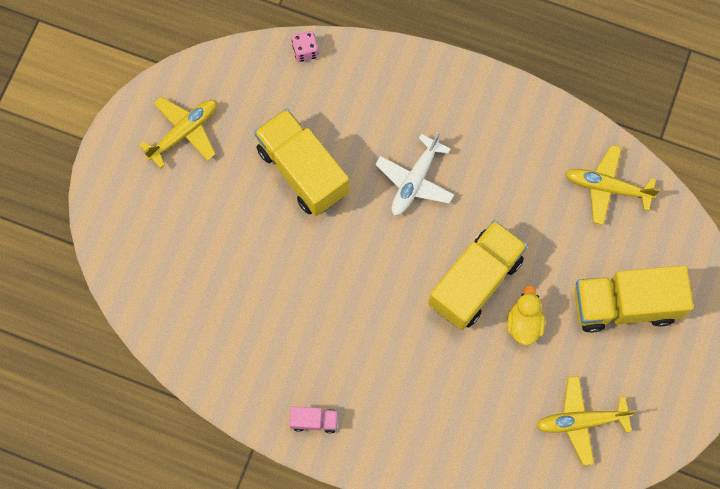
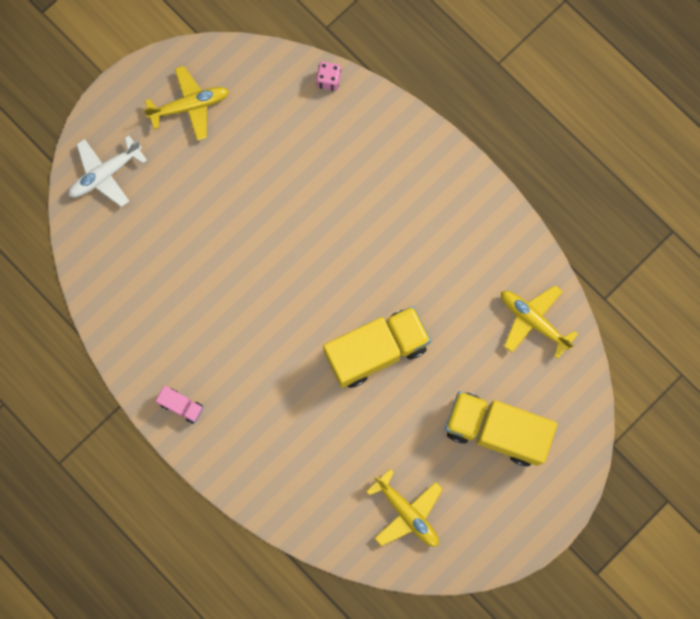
camera: 25 degrees right, 5 degrees up
yellow truck [254,109,349,216] -> none
white plane [375,132,454,216] -> white plane moved to [68,136,147,207]
yellow duck [507,285,545,345] -> none
yellow plane [536,376,636,466] -> yellow plane turned 150 degrees counterclockwise [366,469,443,547]

